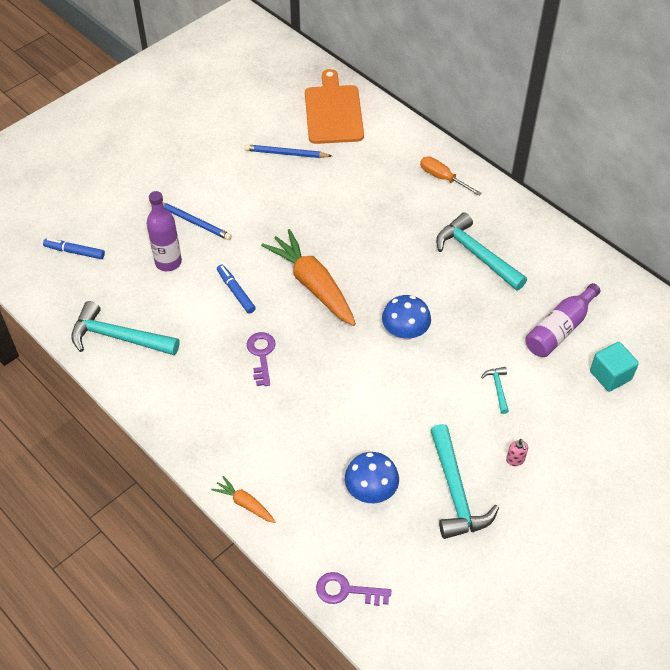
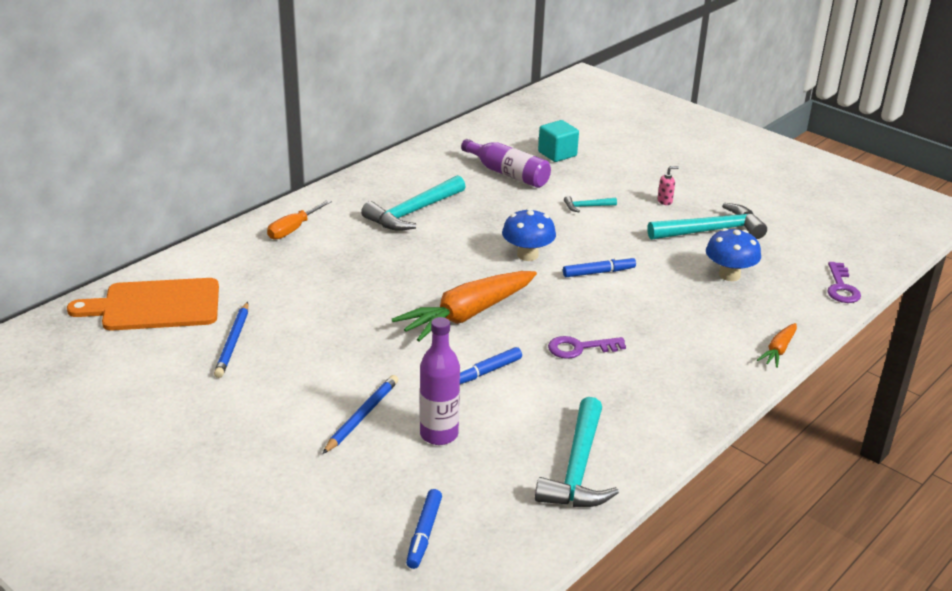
camera: 95 degrees left, 20 degrees down
none -> blue marker [563,256,636,277]

